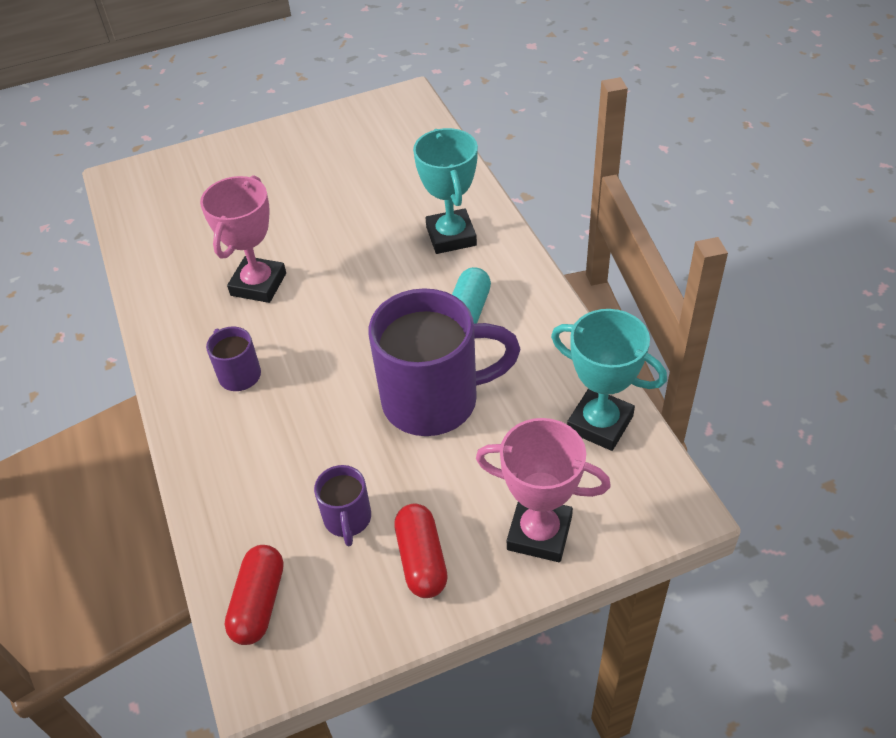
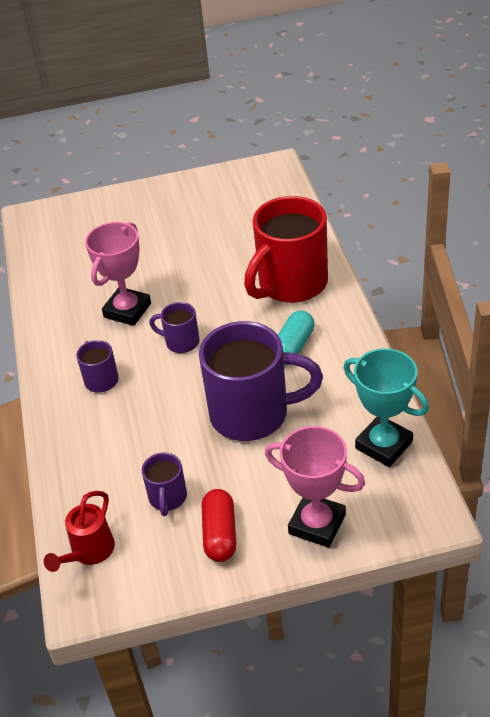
camera: 10 degrees right, 5 degrees down
red capsule [225,545,284,645] -> red watering can [44,491,115,572]
turquoise trophy [413,128,478,254] -> red mug [244,196,328,303]
none -> purple mug [149,302,199,353]

